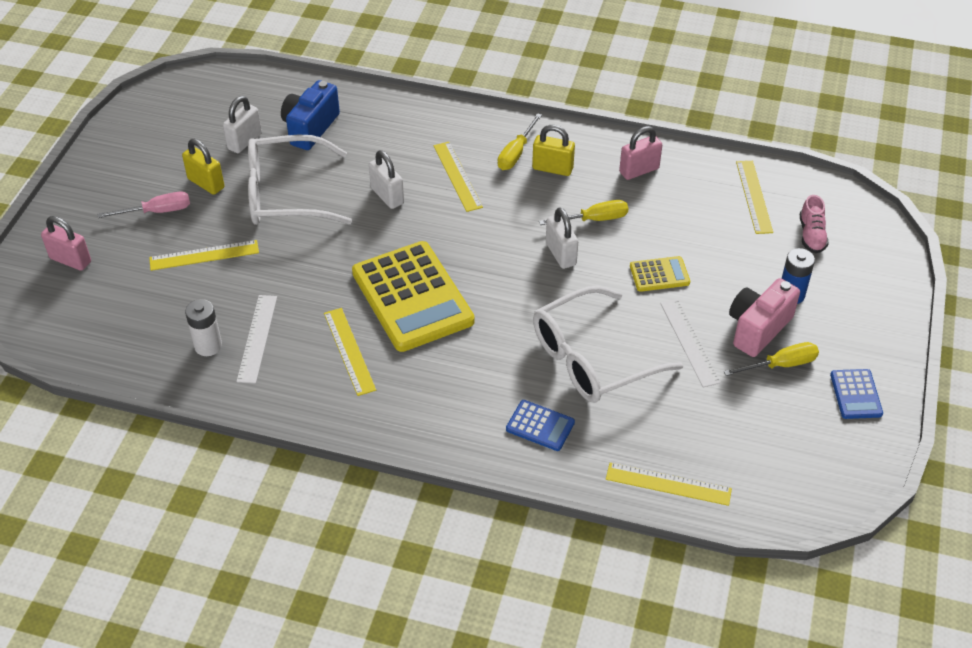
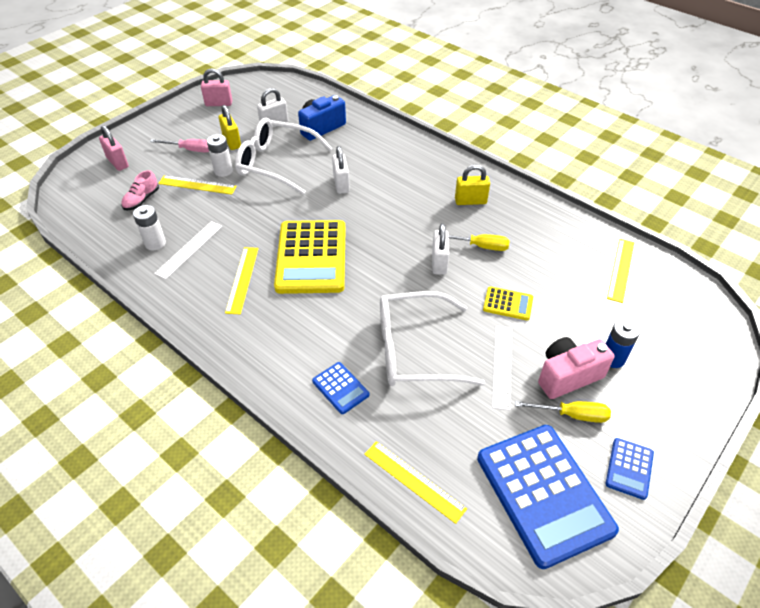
camera: 25 degrees right, 0 degrees up
yellow ruler [434,142,483,212] -> none
yellow screwdriver [498,113,542,170] -> none
yellow padlock [532,125,575,176] -> yellow padlock turned 45 degrees counterclockwise [455,164,490,205]
pink padlock [619,126,662,180] -> pink padlock moved to [201,68,232,106]
pink shoe [800,195,829,254] -> pink shoe moved to [121,170,159,210]
none -> white battery [207,134,233,177]
none -> blue calculator [477,425,619,569]

